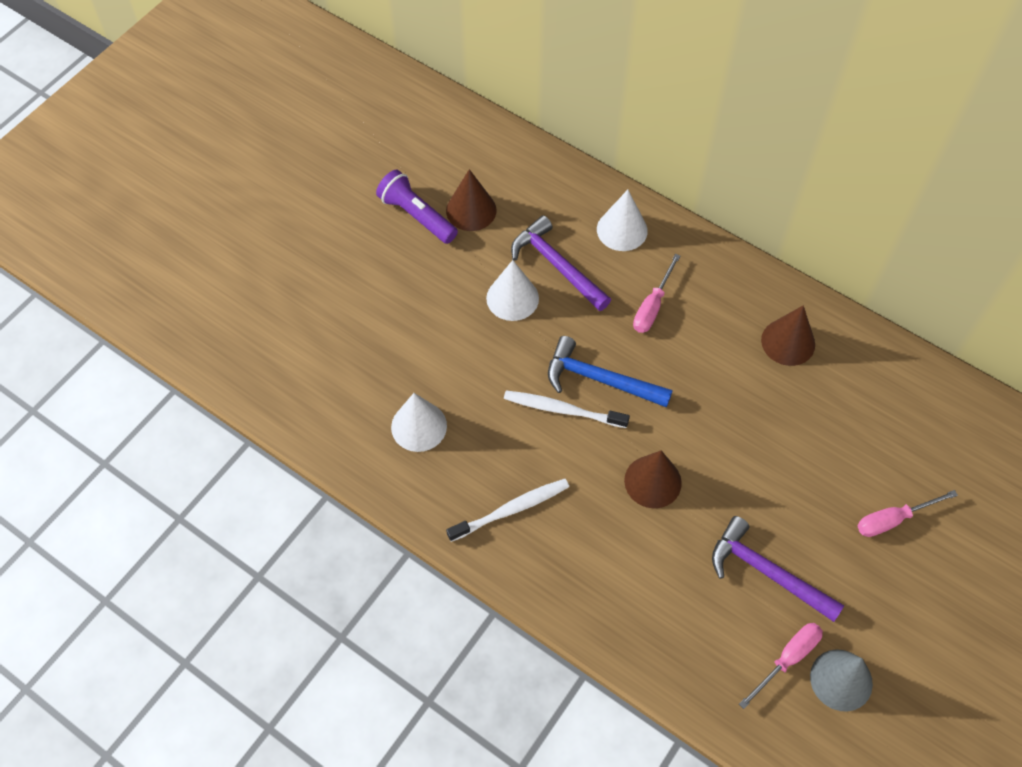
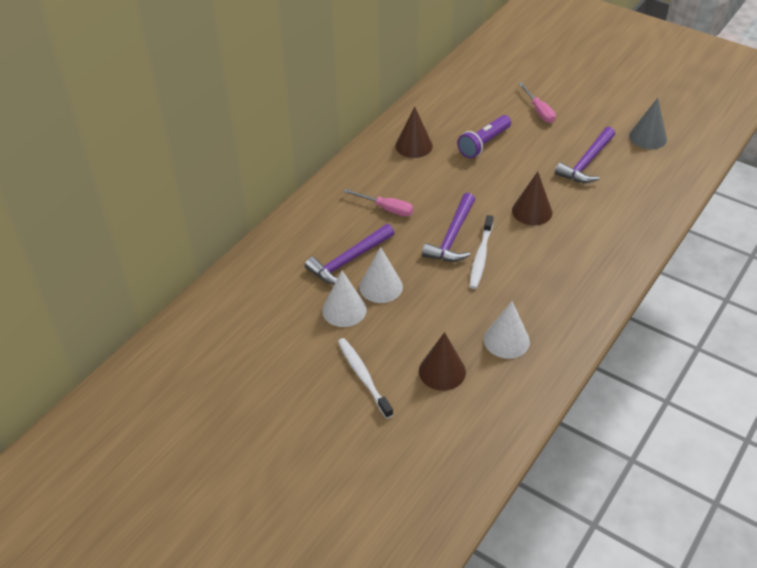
camera: 90 degrees left, 15 degrees down
purple flashlight [376,170,458,244] -> purple flashlight moved to [457,115,511,158]
brown cone [446,169,496,231] -> brown cone moved to [419,332,466,391]
white toothbrush [446,479,569,542] -> white toothbrush moved to [338,338,393,419]
blue hammer [548,336,673,408] -> purple hammer [422,193,475,262]
white cone [597,190,648,251] -> white cone moved to [322,271,367,327]
pink screwdriver [739,623,823,709] -> none

